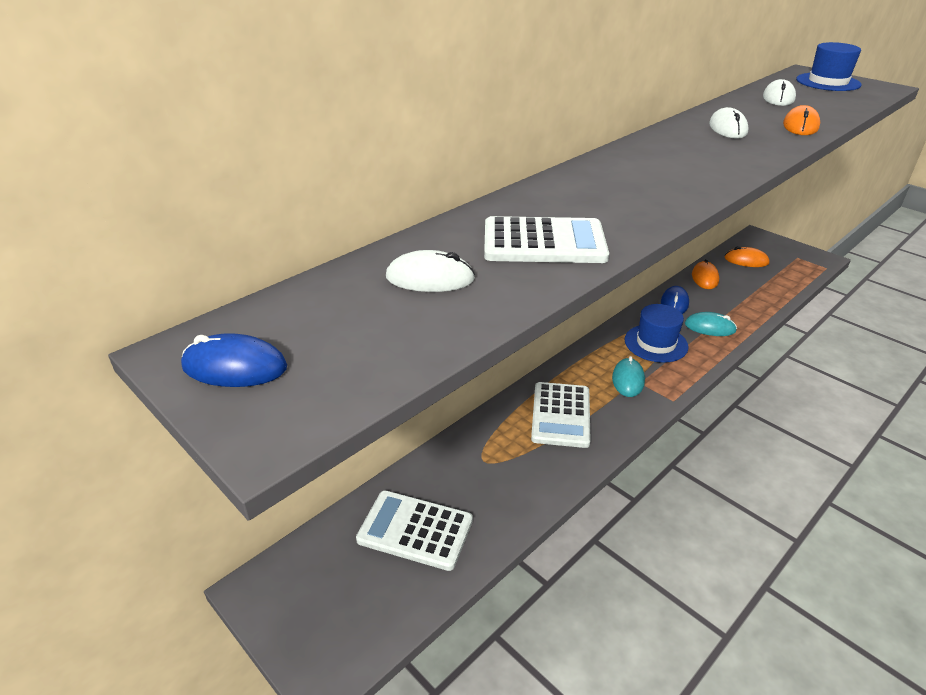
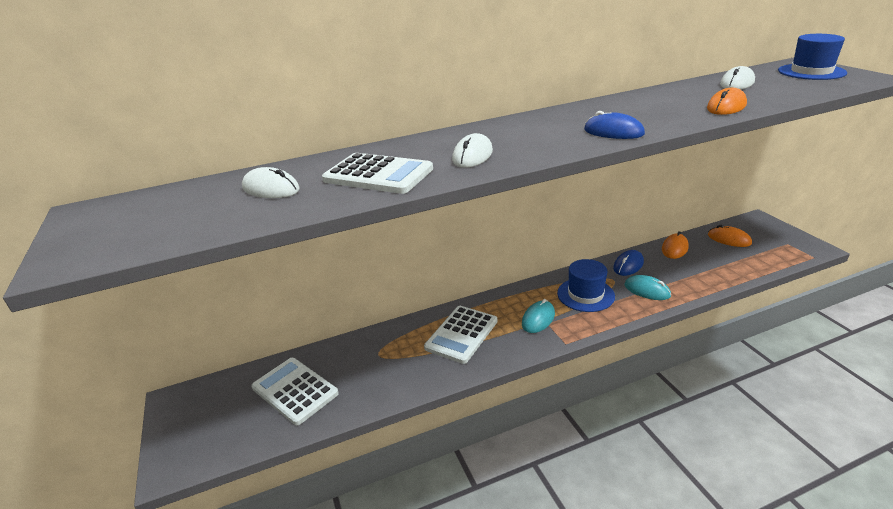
camera: 25 degrees right, 5 degrees down
blue mouse [181,333,287,387] -> blue mouse moved to [584,111,645,139]
white mouse [709,107,749,139] -> white mouse moved to [452,133,493,168]

